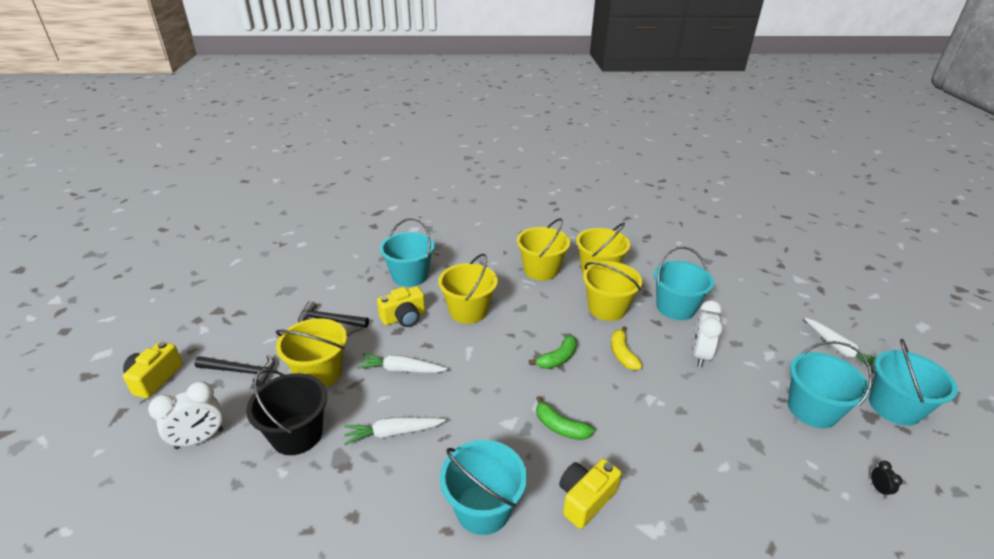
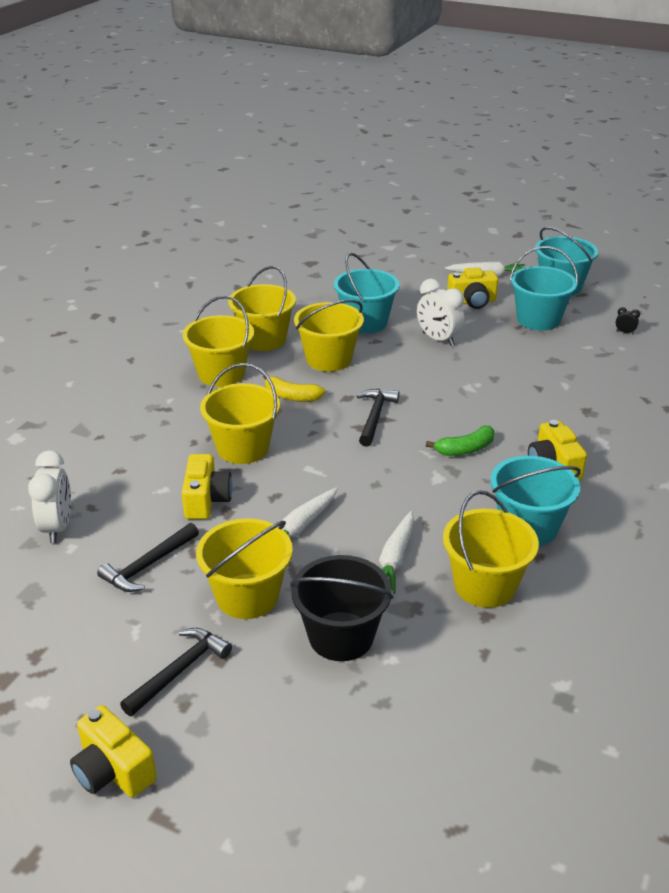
camera: 60 degrees left, 0 degrees up
white clock [148,381,223,449] -> white clock moved to [28,450,71,543]
turquoise bucket [380,218,435,287] -> none
green banana [529,335,577,369] -> black hammer [357,389,399,447]
yellow banana [611,326,642,370] -> yellow banana moved to [263,375,325,402]
none -> yellow bucket [443,490,539,608]
none -> yellow camera [447,267,498,309]

